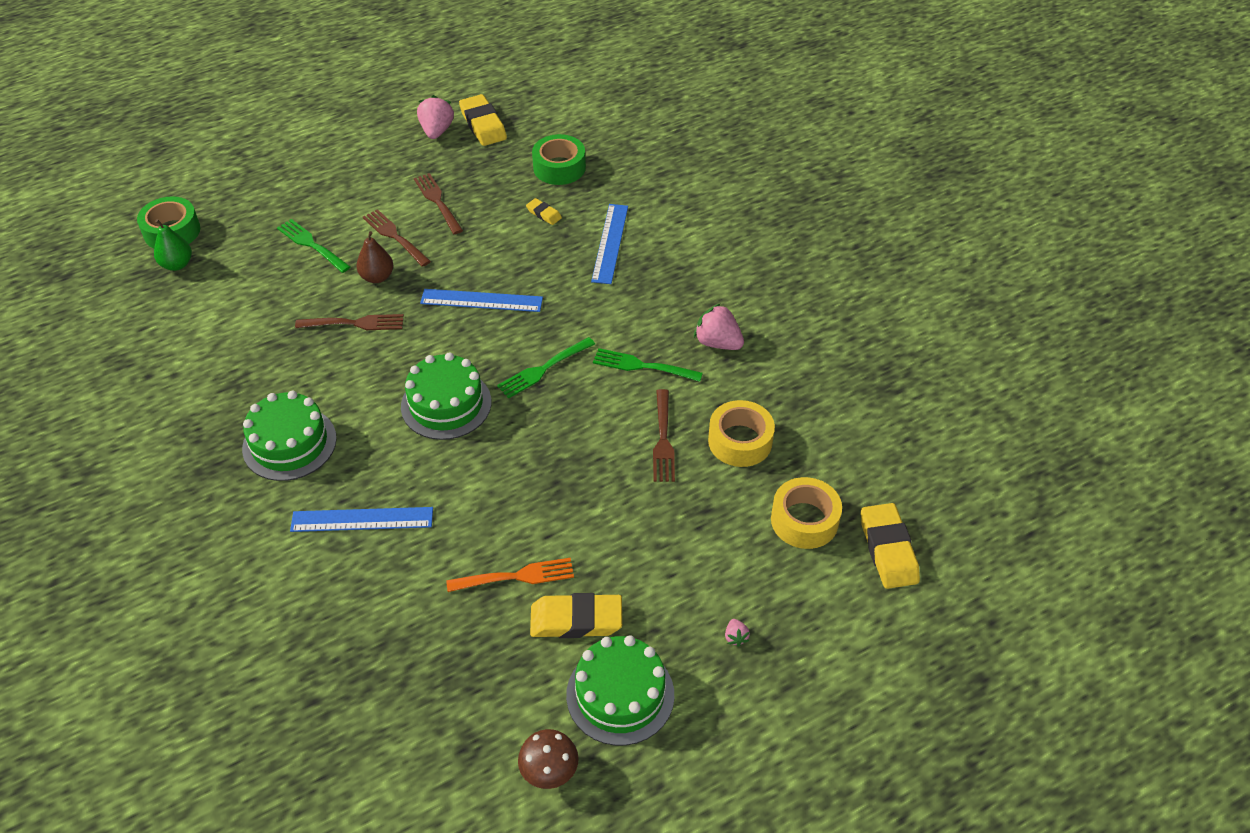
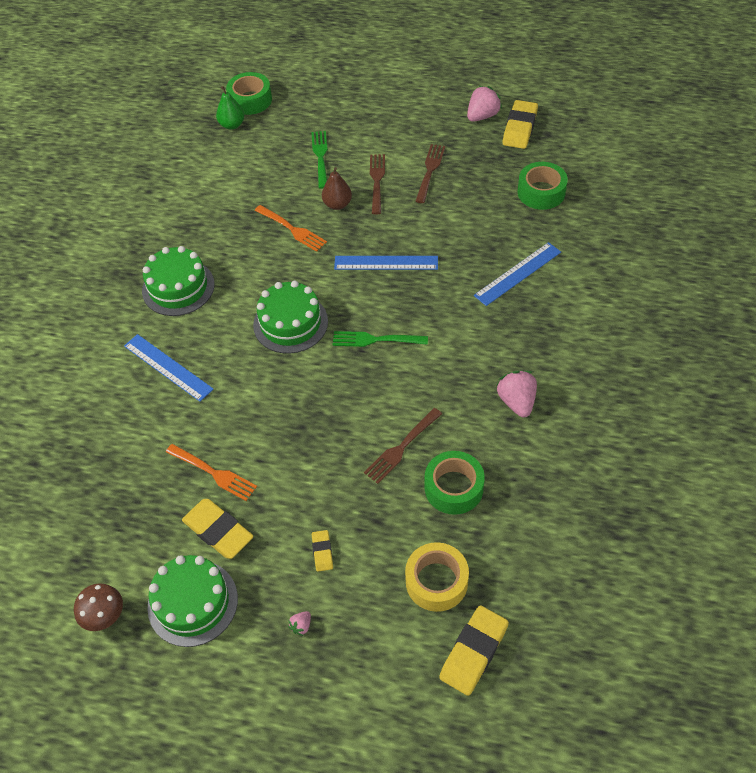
camera: 45 degrees right, 5 degrees up
brown fork [295,314,404,330] -> orange fork [255,205,327,252]
blue ruler [420,289,543,312] -> blue ruler turned 45 degrees counterclockwise [334,256,438,270]
yellow eraser [526,198,562,225] -> yellow eraser moved to [312,530,333,572]
green fork [593,348,703,382] -> none
yellow tape [708,400,775,467] -> green tape [425,451,485,515]

